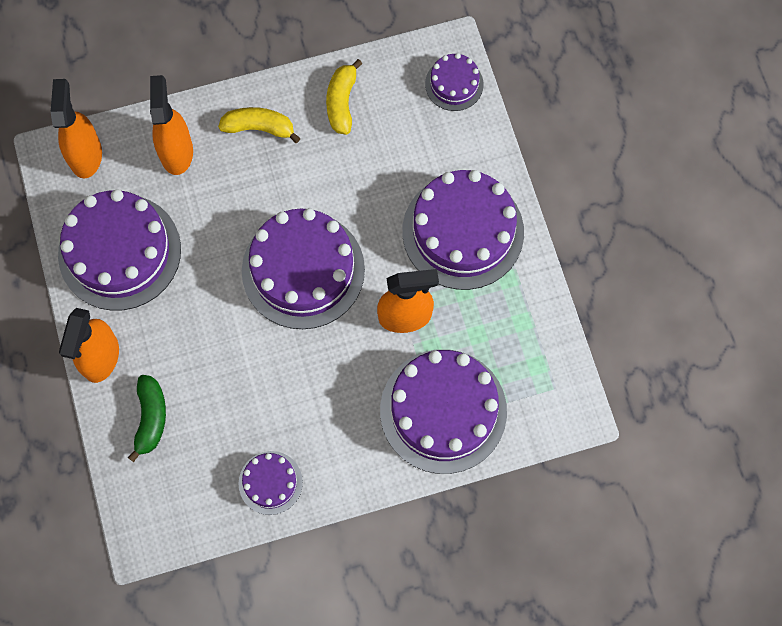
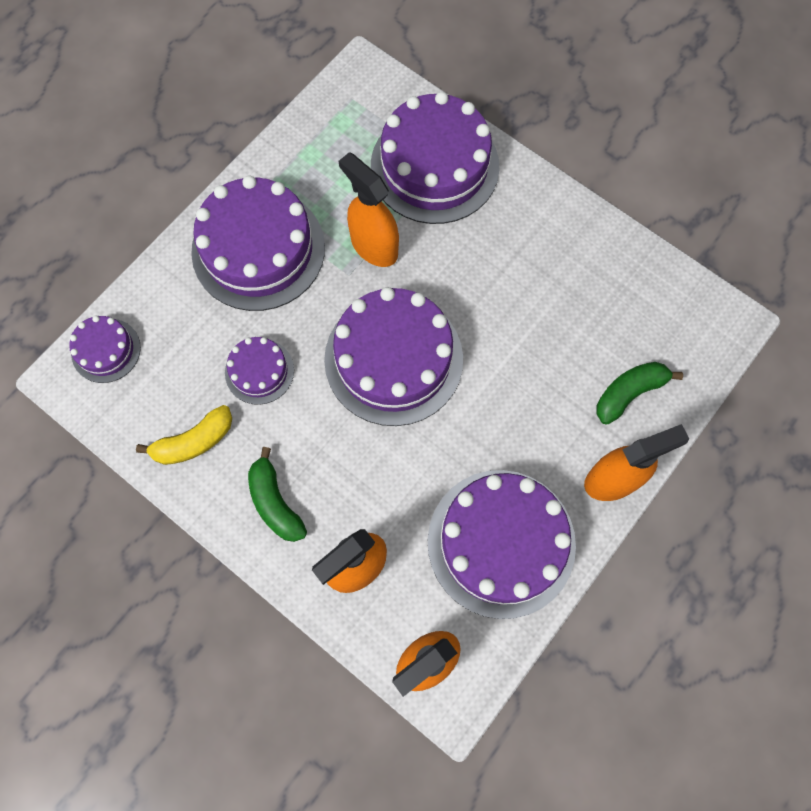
camera: 125 degrees left, 0 degrees up
yellow banana [218,107,301,143] -> green banana [248,447,307,542]
purple cake [239,451,303,515] -> purple cake moved to [225,337,294,405]

